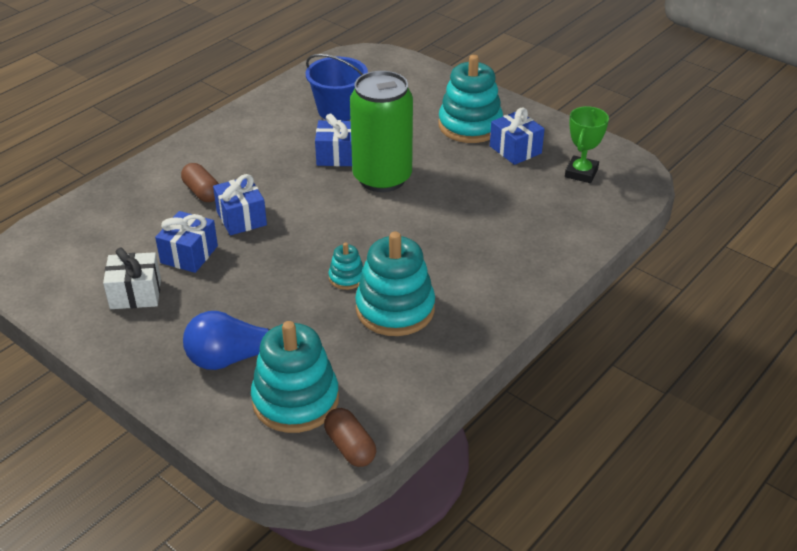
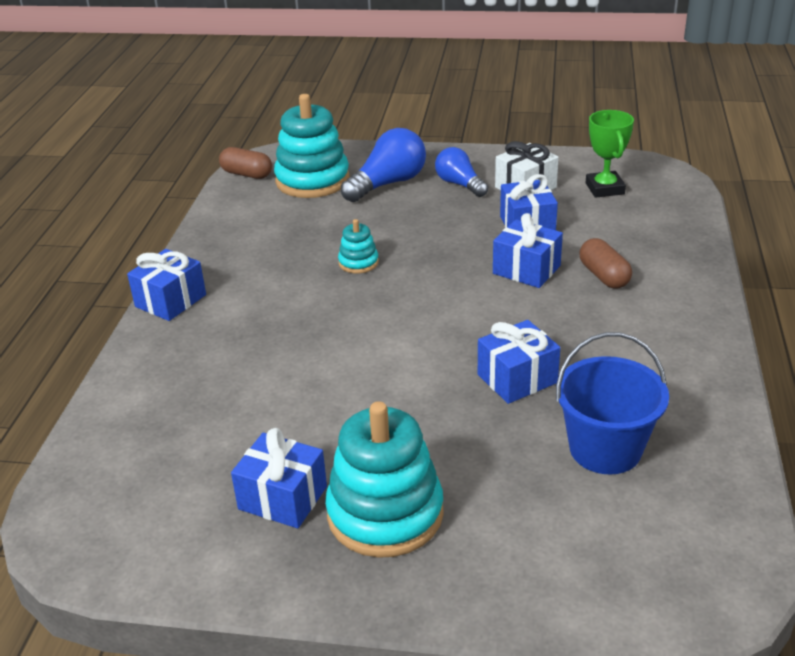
camera: 150 degrees right, 5 degrees down
brown capsule [181,163,219,202] -> brown capsule turned 45 degrees clockwise [579,238,632,289]
green can [350,71,413,192] -> none
turquoise stacking toy [355,232,435,336] -> none
green trophy [565,106,609,183] -> green trophy moved to [586,110,634,198]
none -> blue gift [127,249,206,321]
none -> blue light bulb [435,147,488,197]

